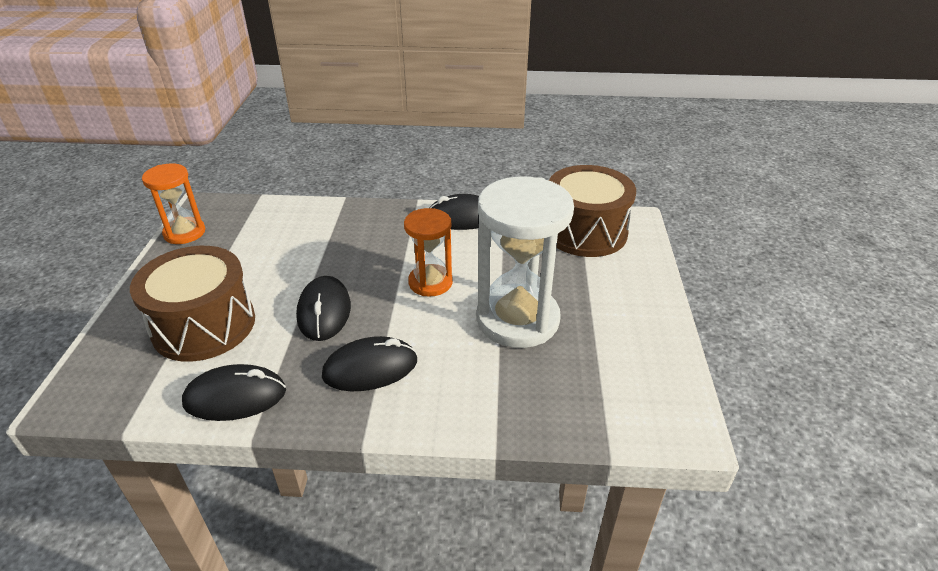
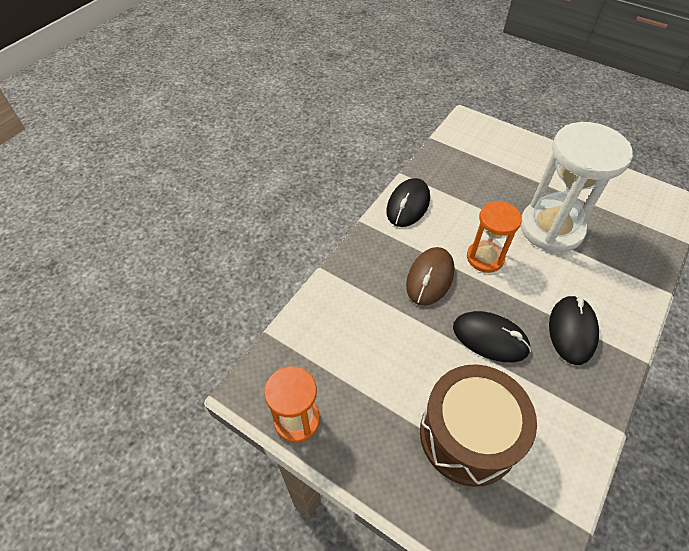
camera: 60 degrees left, 15 degrees up
black mouse [182,364,286,421] -> none
brown drum [549,165,636,257] -> none
none -> brown mouse [406,247,454,306]

